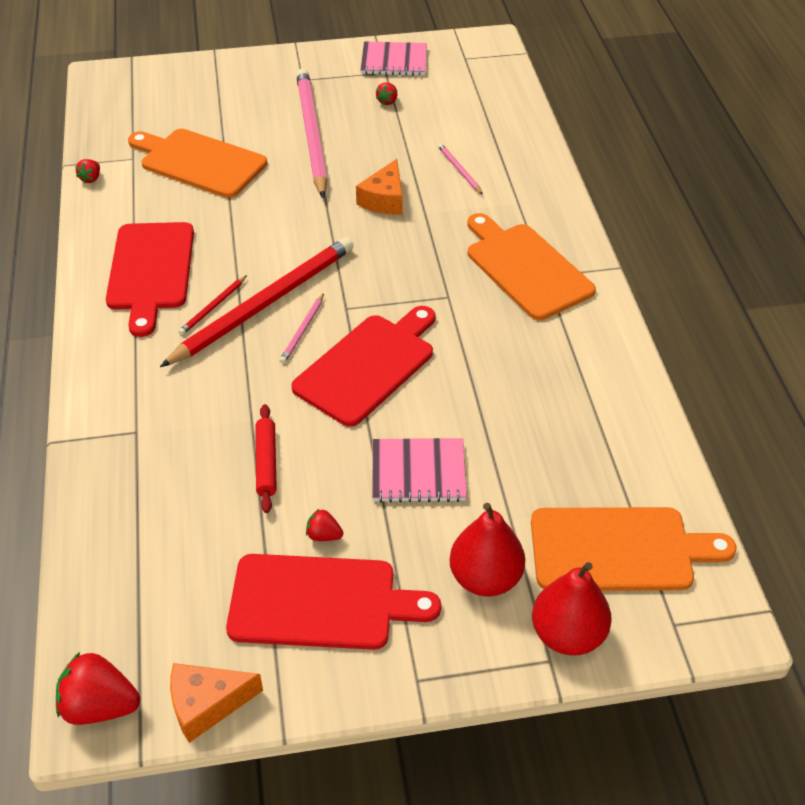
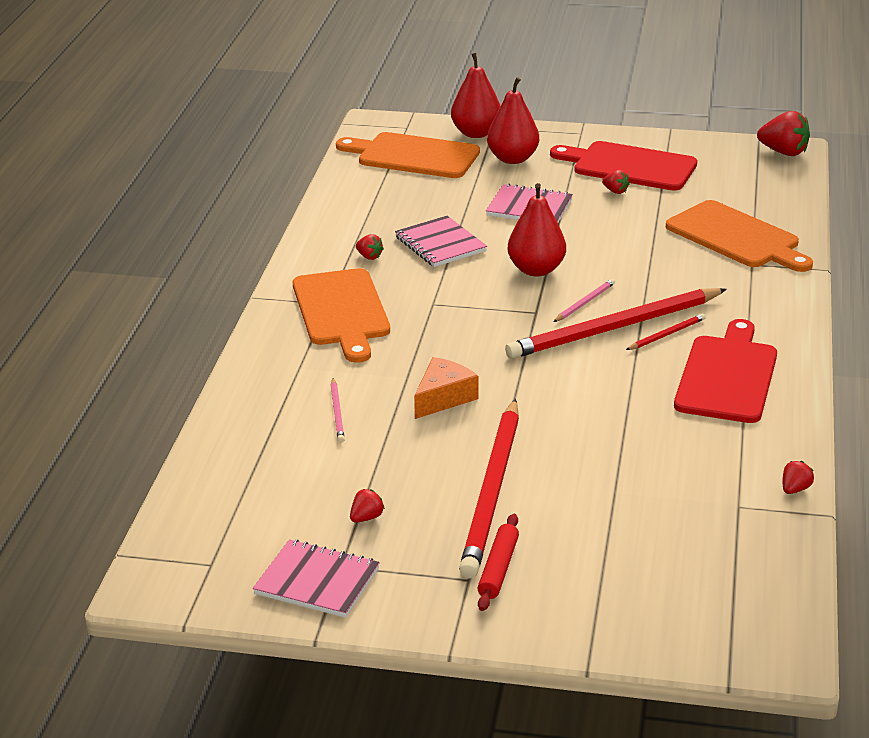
camera: 160 degrees left, 15 degrees down
orange cutting board [128,129,267,198] -> orange cutting board moved to [666,200,813,272]
orange cheese [170,663,263,743] -> none
red rolling pin [255,404,277,513] -> red rolling pin moved to [478,514,519,611]
red cutting board [291,306,435,427] -> red pear [507,183,566,276]
pink pencil [296,69,328,198] -> red pencil [459,399,519,579]
none -> red strawberry [356,234,384,260]
none -> pink notebook [395,216,487,267]

